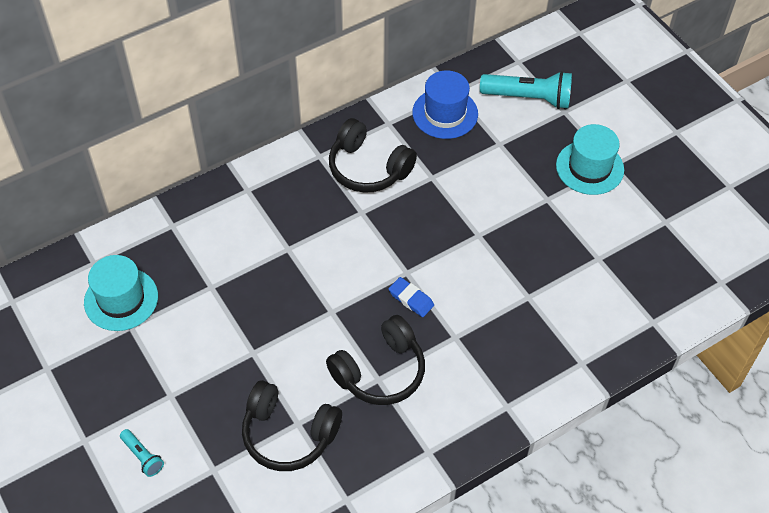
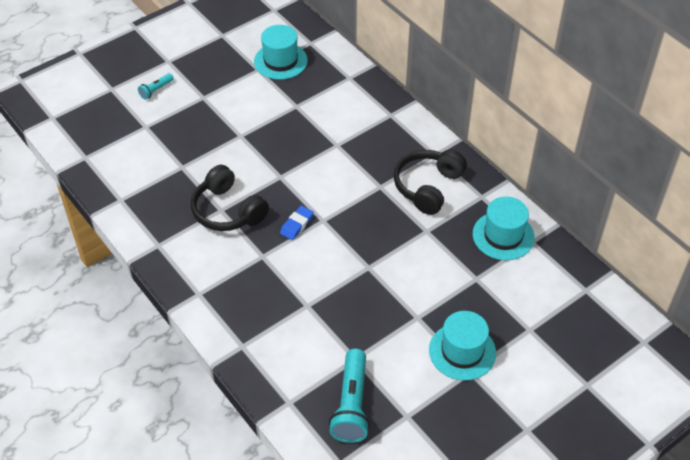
camera: 85 degrees right, 5 degrees down
black headphones [242,380,342,471] -> none
blue hat [412,70,478,139] -> turquoise hat [473,197,535,260]
turquoise flashlight [480,71,572,109] -> turquoise flashlight moved to [329,349,370,443]

